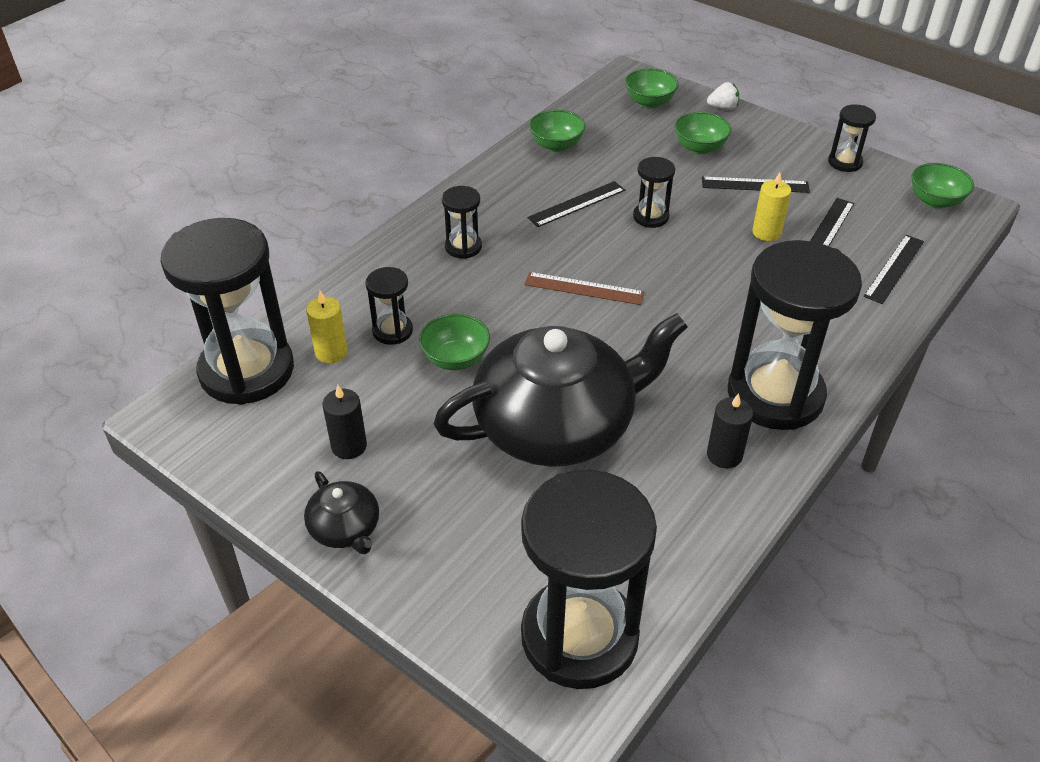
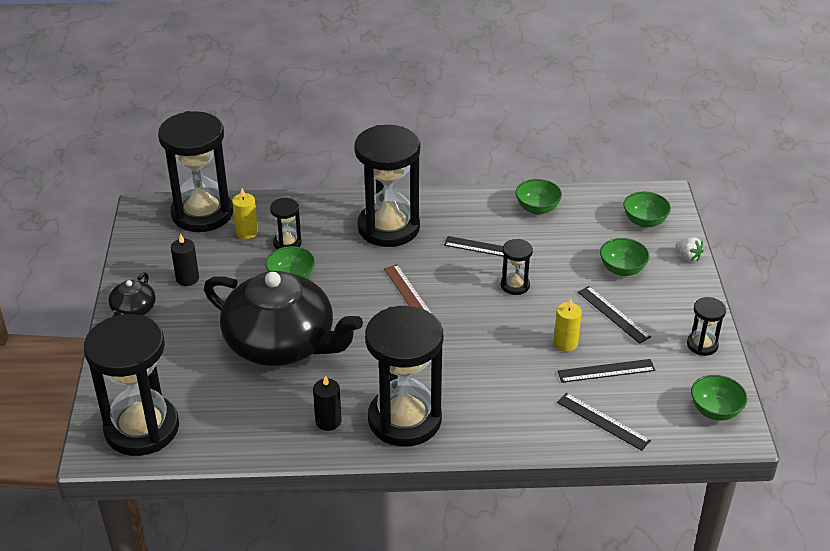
camera: 50 degrees right, 5 degrees down
black hourglass [442,186,482,259] -> black hourglass [354,125,420,247], size x2.24
black ruler [863,235,924,304] -> black ruler turned 45 degrees clockwise [557,393,651,451]

